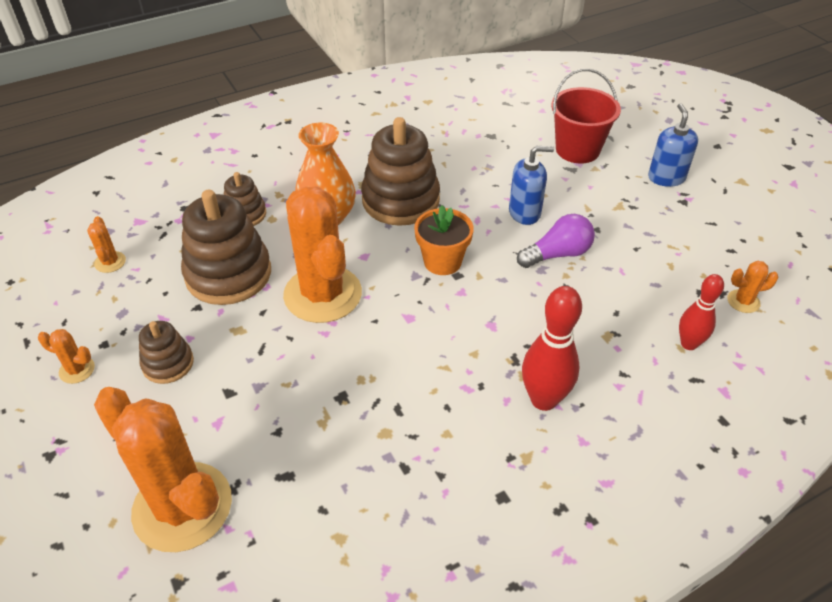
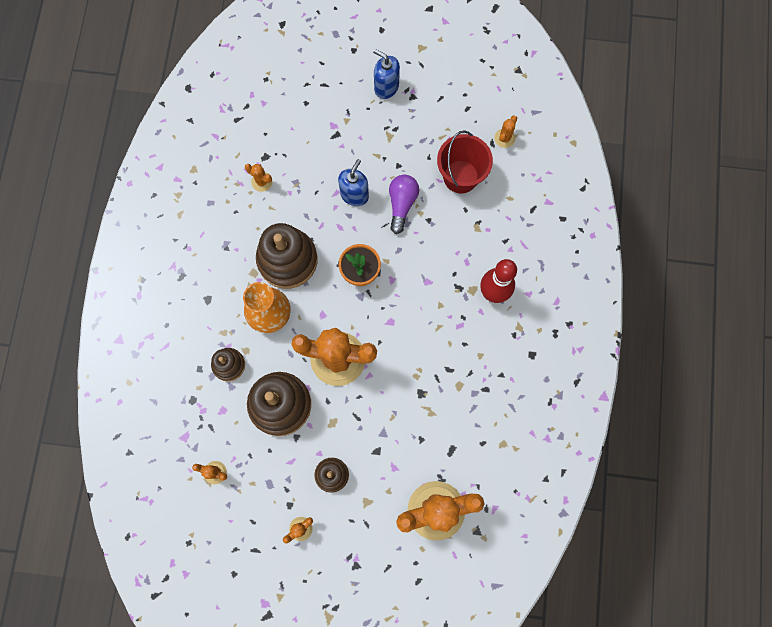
camera: 55 degrees left, 30 degrees up
red bucket [551,69,621,164] -> red bucket moved to [437,130,493,193]
red bowling pin [679,274,724,350] -> none
none -> orange cactus [245,164,273,192]

